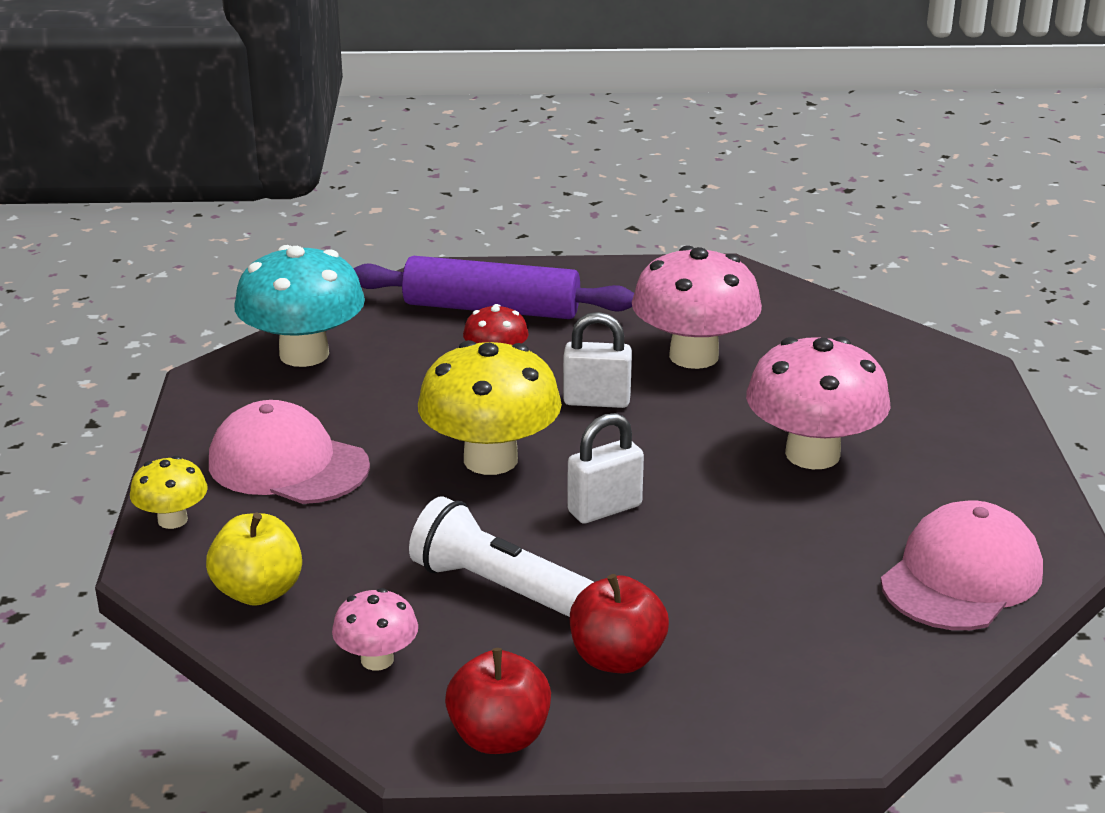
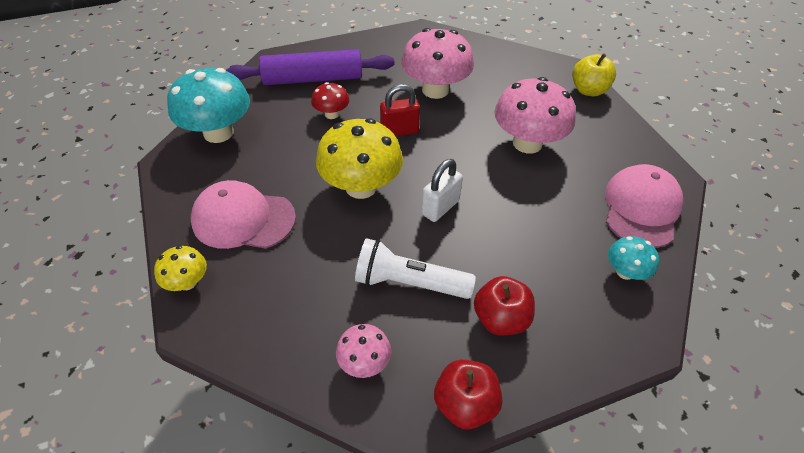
camera: 20 degrees left, 20 degrees up
yellow apple [206,513,302,606] -> yellow apple moved to [572,53,616,96]
white padlock [563,312,632,408] -> red padlock [380,84,420,137]
none -> turquoise mushroom [608,236,659,280]

